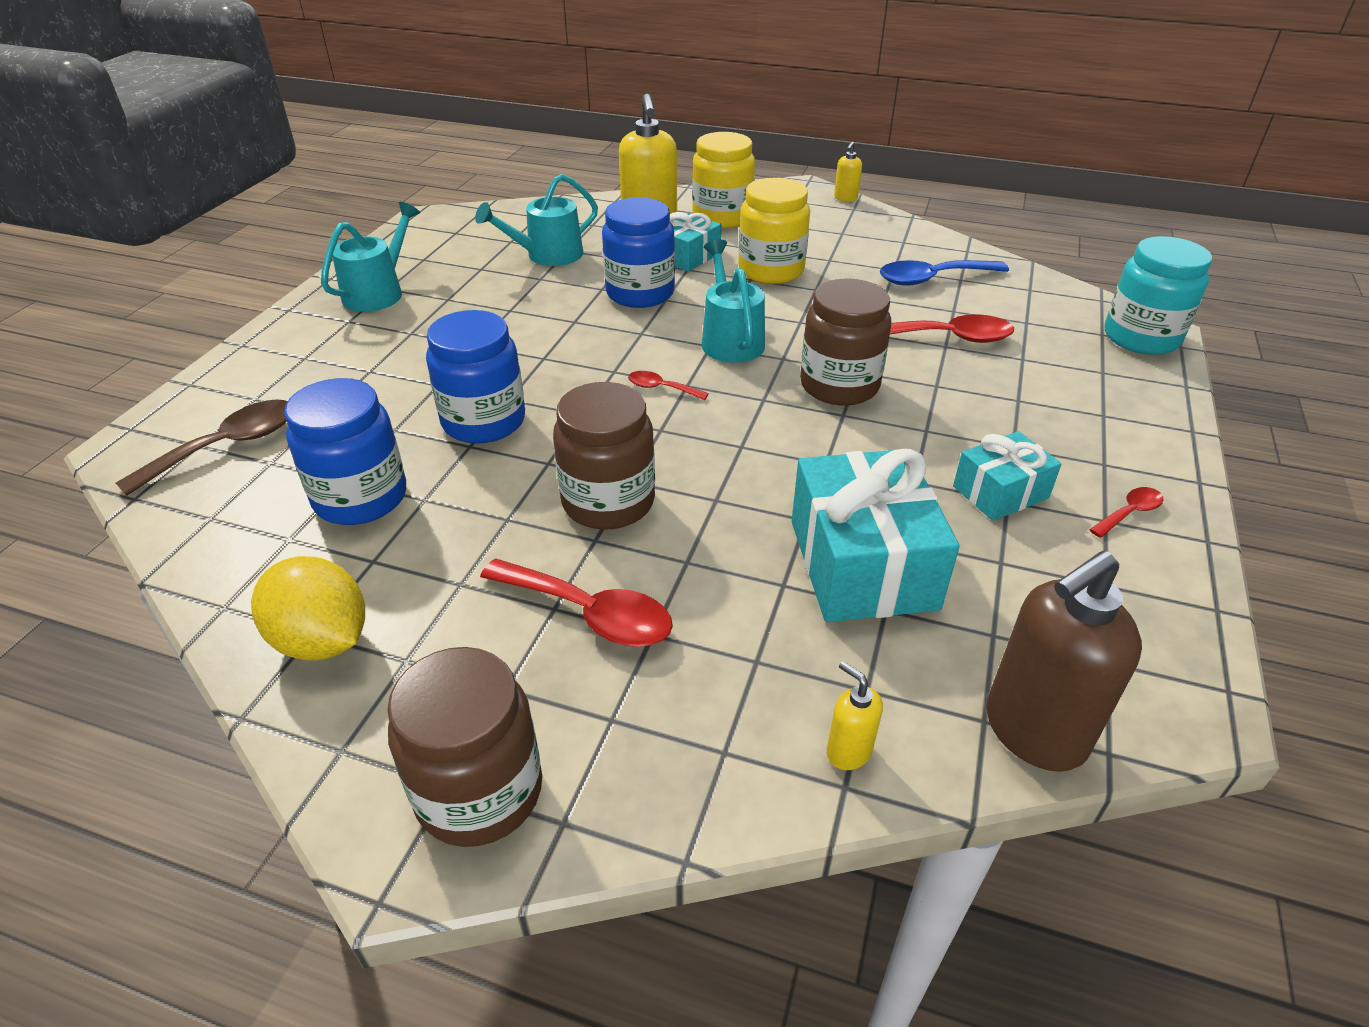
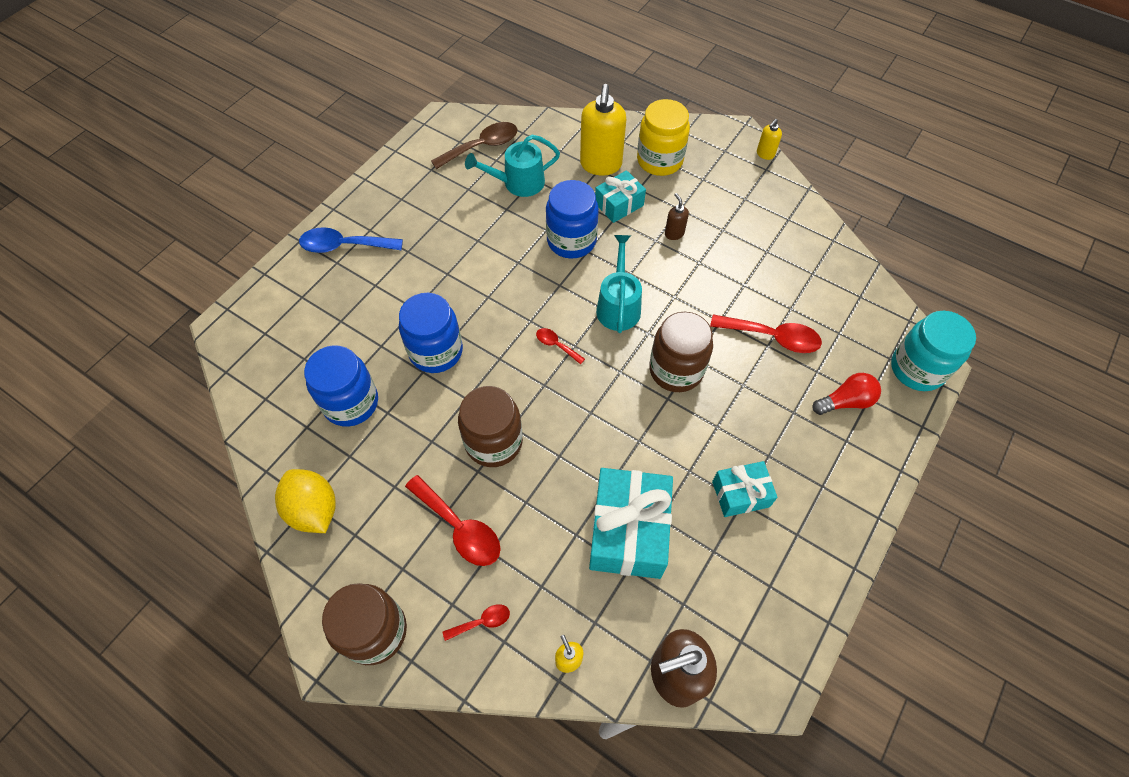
camera: 15 degrees right, 20 degrees up
brown spoon [116,399,288,496] -> brown spoon moved to [431,122,518,169]
turquoise watering can [321,202,420,312] -> none
yellow jar [738,178,810,284] -> brown soap dispenser [665,193,689,240]
blue spoon [880,260,1009,286] -> blue spoon moved to [299,227,403,253]
red spoon [1089,487,1164,538] -> red spoon moved to [442,604,510,641]
none -> red light bulb [813,373,881,415]

